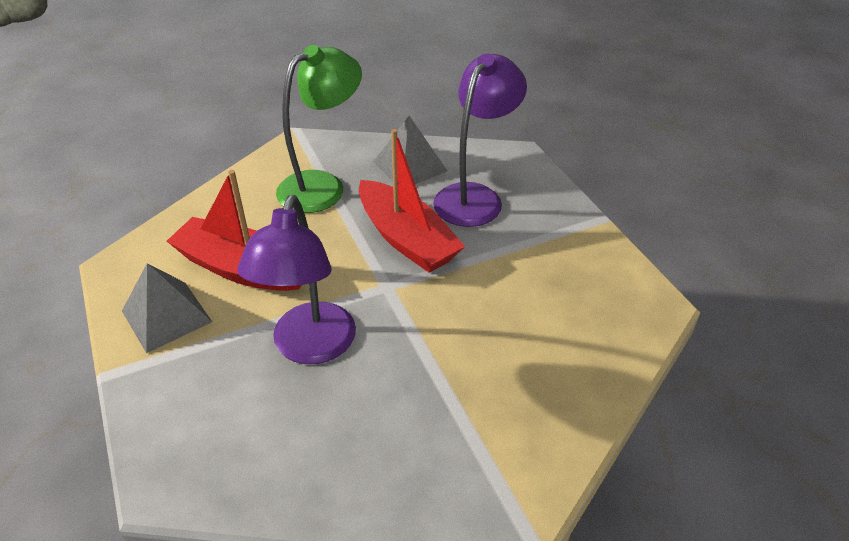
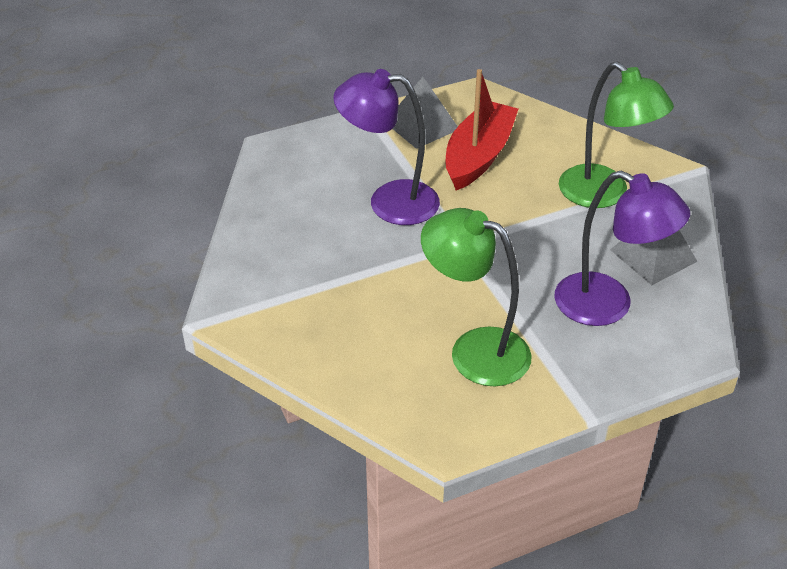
camera: 90 degrees right, 0 degrees up
red boat [359,129,465,273] -> none
none -> green lamp [421,208,531,387]

